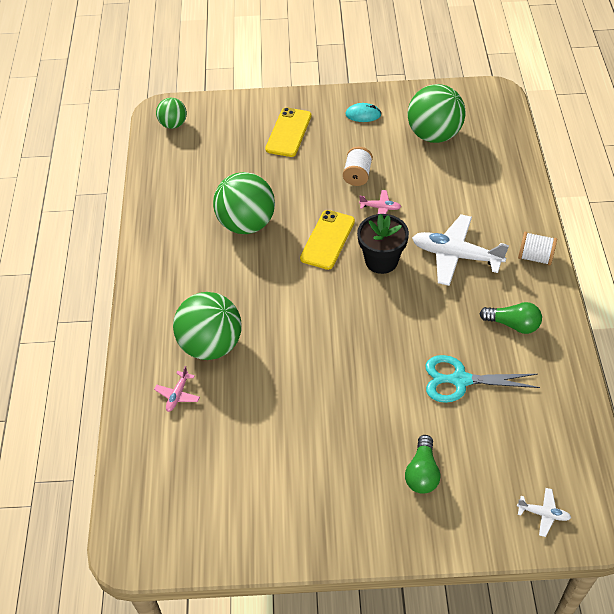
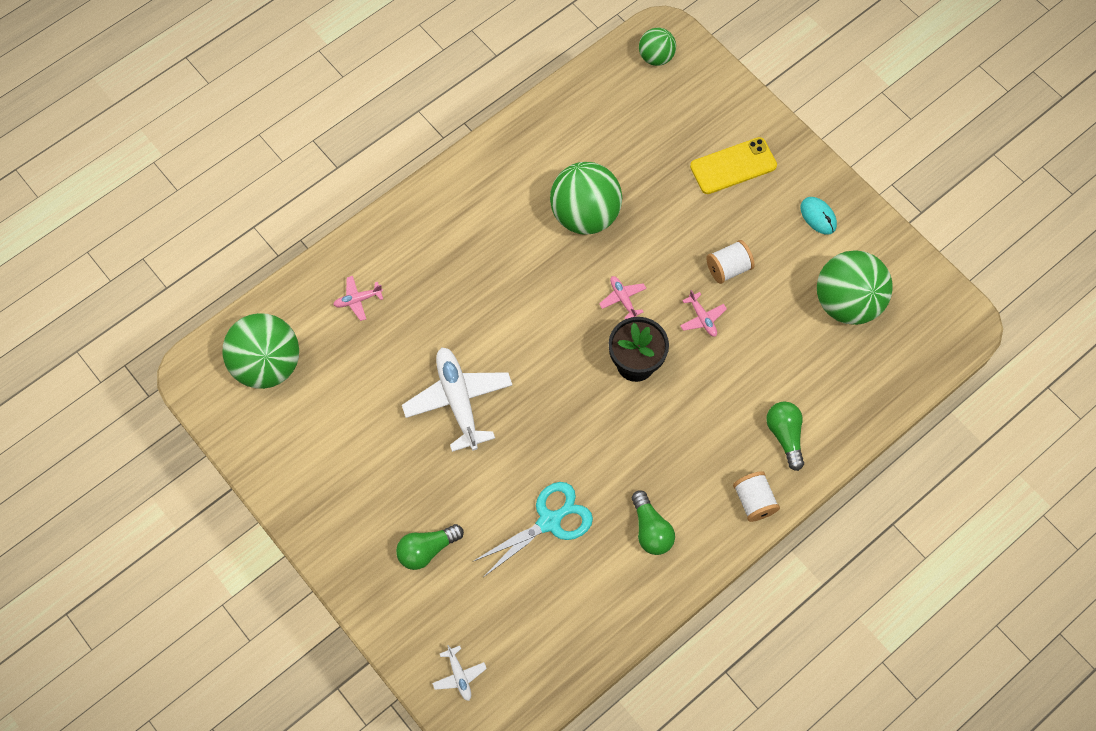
camera: 50 degrees right, 15 degrees up
green ball [173,292,242,360] -> green ball moved to [222,313,299,389]
yellow phone [300,210,355,270] -> pink plane [599,276,647,319]
white plane [412,214,509,286] -> white plane moved to [402,348,512,452]
turquoise scissors [425,355,540,403] -> turquoise scissors turned 90 degrees clockwise [472,482,593,577]
none -> green light bulb [766,401,804,471]

